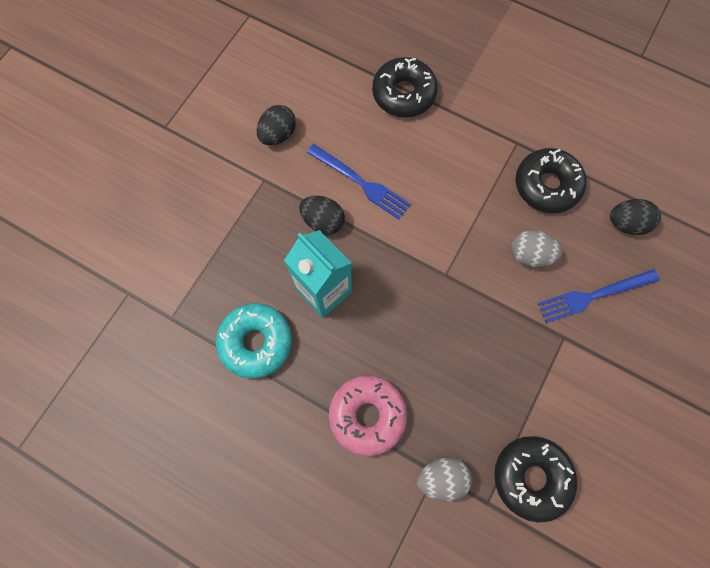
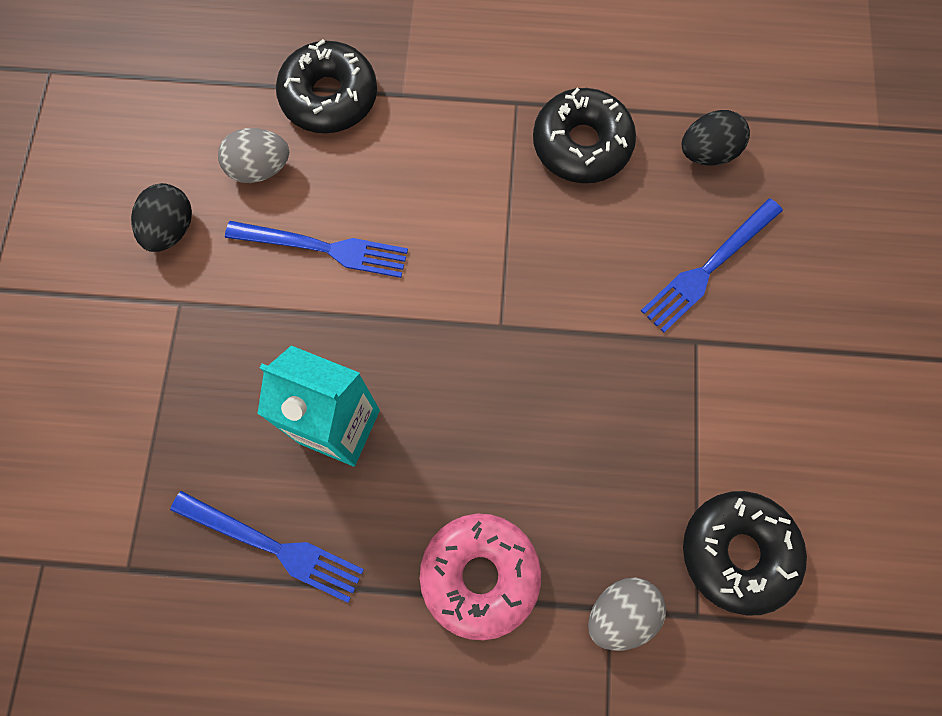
camera: 25 degrees left, 0 degrees up
turquoise donut [216,304,292,379] -> blue fork [170,491,364,603]
black egg [299,196,345,235] -> none
grey egg [511,230,562,267] -> grey egg moved to [218,128,289,183]

